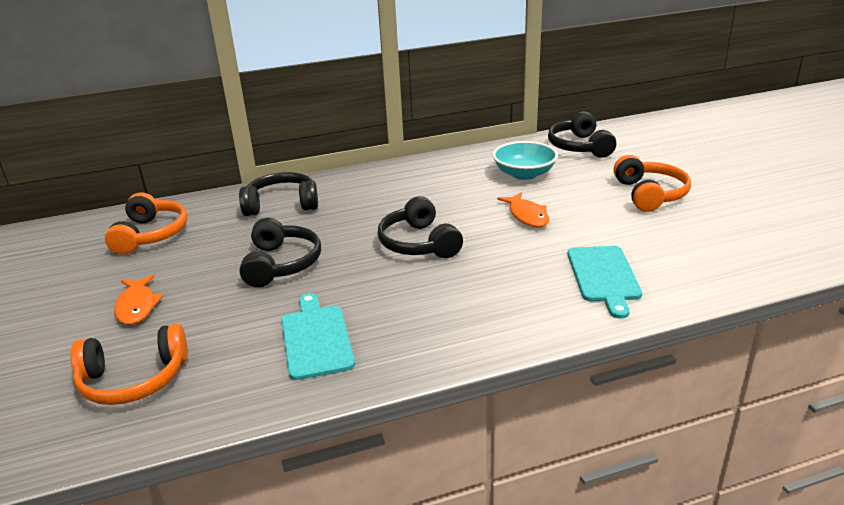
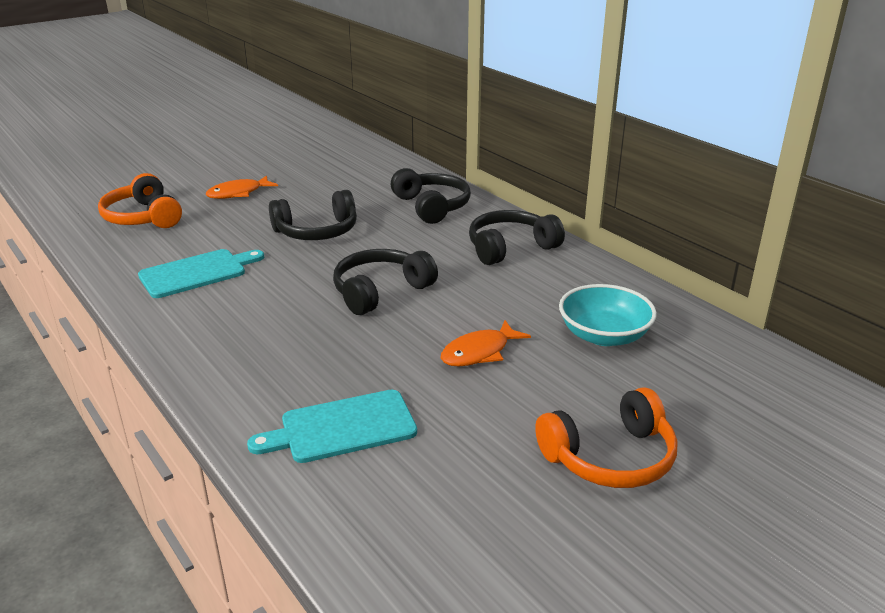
camera: 70 degrees right, 0 degrees up
orange headphones [105,192,187,255] -> none
black headphones [548,112,616,158] -> black headphones moved to [469,210,565,265]

